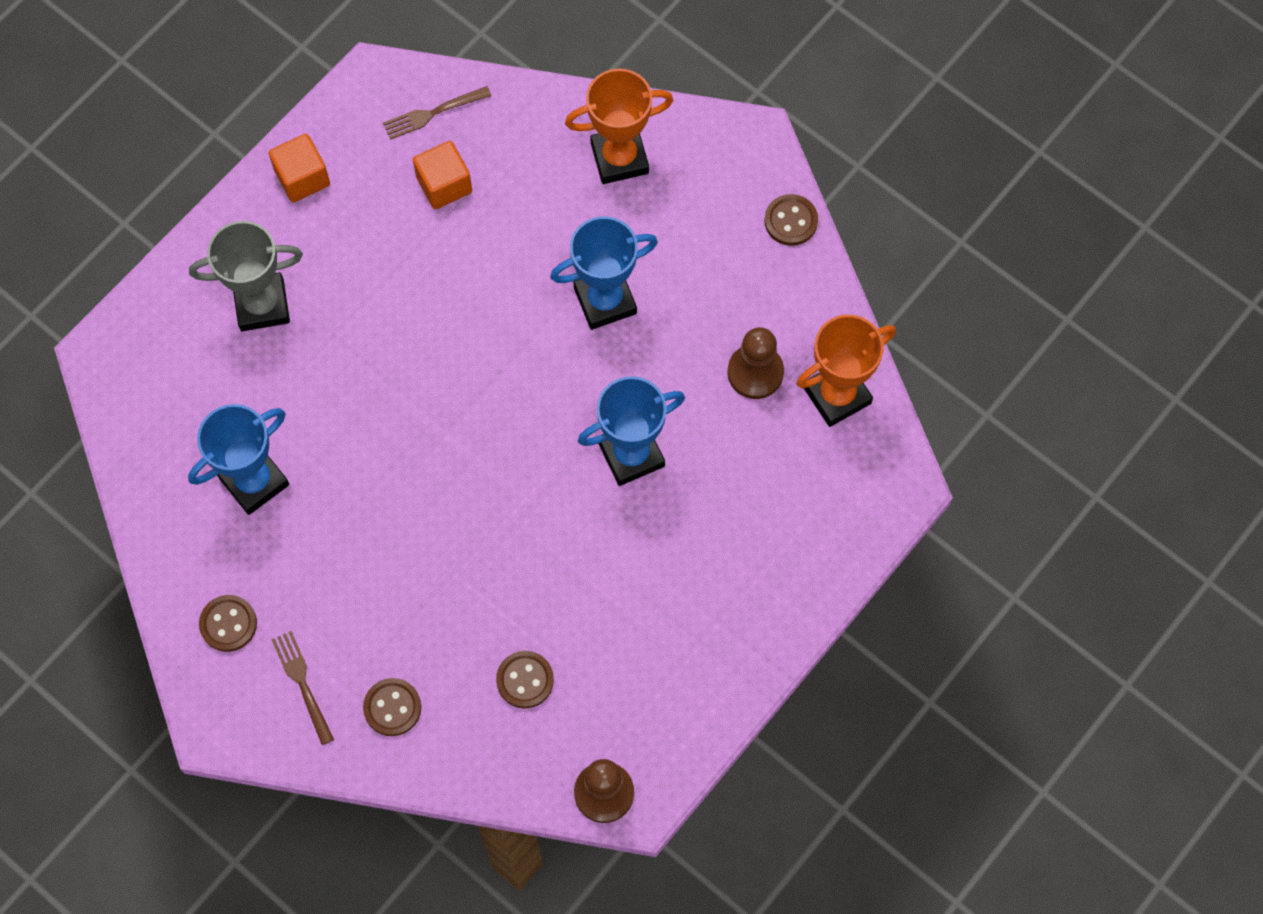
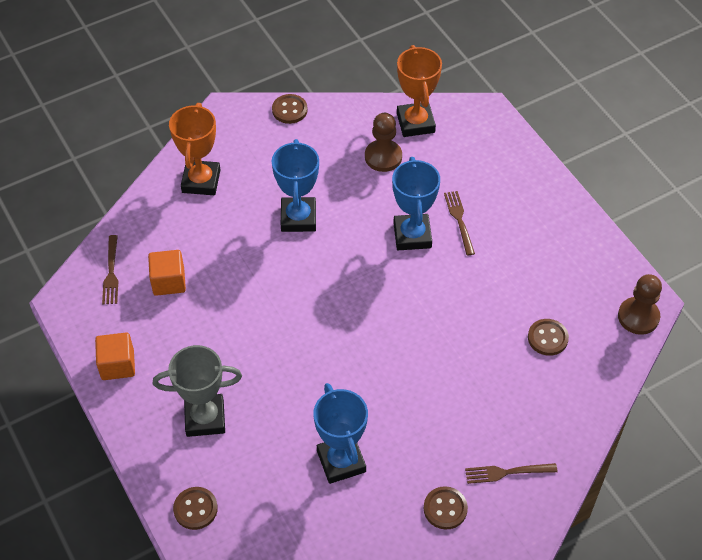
camera: 70 degrees left, 15 degrees down
grey trophy [189,221,303,331] -> grey trophy turned 75 degrees clockwise [153,345,242,437]
brown button [363,678,421,736] -> brown button moved to [173,487,218,530]
none -> brown fork [444,191,475,256]

